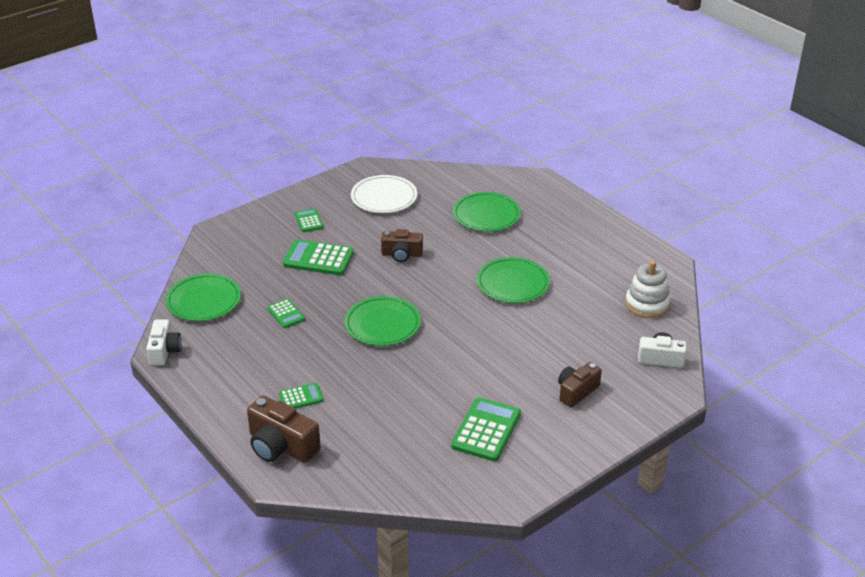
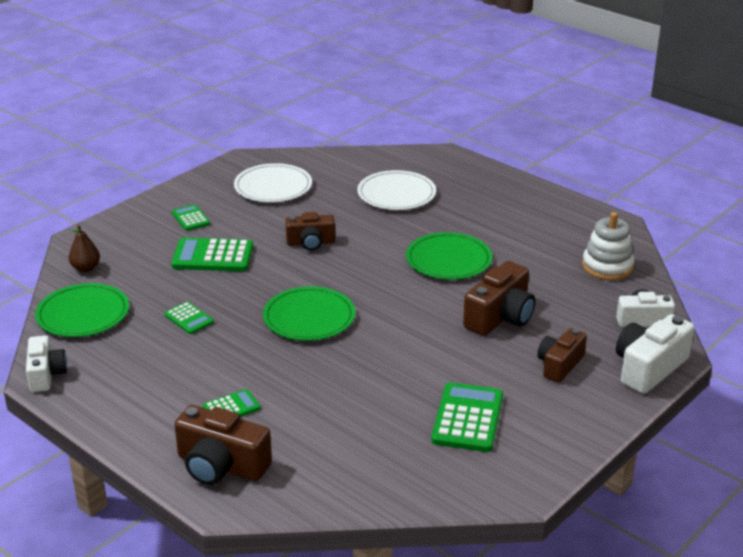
camera: 10 degrees left, 5 degrees down
green plate [453,192,521,232] -> white plate [357,170,436,210]
none -> brown pear [69,224,100,272]
none -> brown camera [463,261,536,336]
none -> white camera [616,314,695,394]

